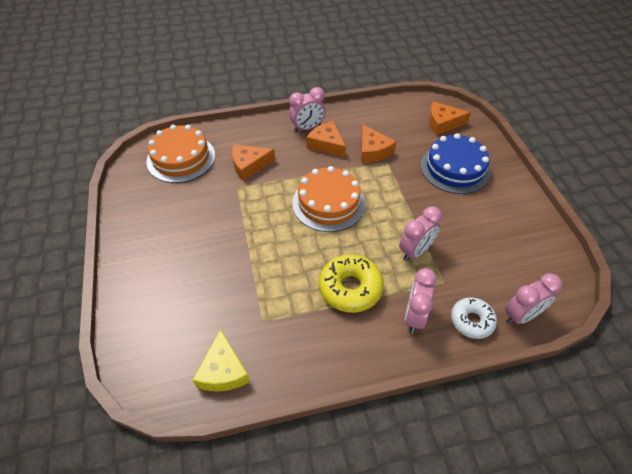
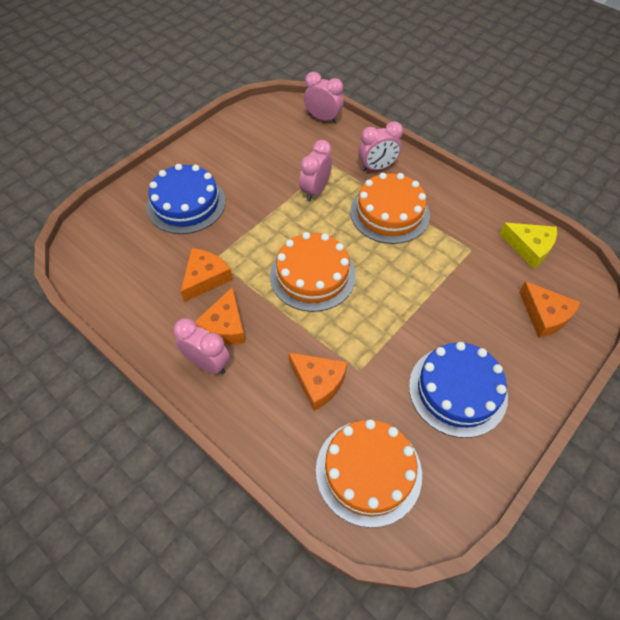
camera: 125 degrees left, 5 degrees up
yellow cheese [192,329,250,392] -> yellow cheese turned 75 degrees clockwise [500,222,557,269]
yellow donut [319,254,384,313] -> orange cake [350,173,430,244]
pink clock [399,207,442,261] -> pink clock turned 75 degrees counterclockwise [299,140,332,202]
orange cheese [429,101,471,135] -> orange cheese moved to [519,281,581,338]
white donut [451,297,497,339] -> none
none -> blue cake [409,342,508,438]

